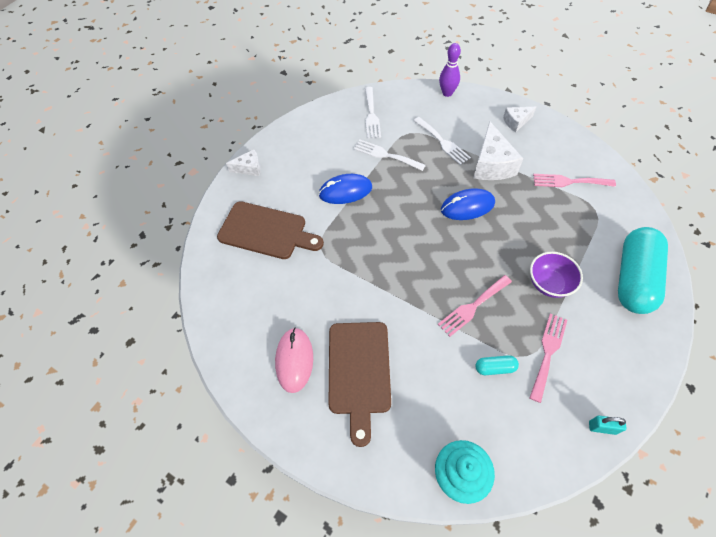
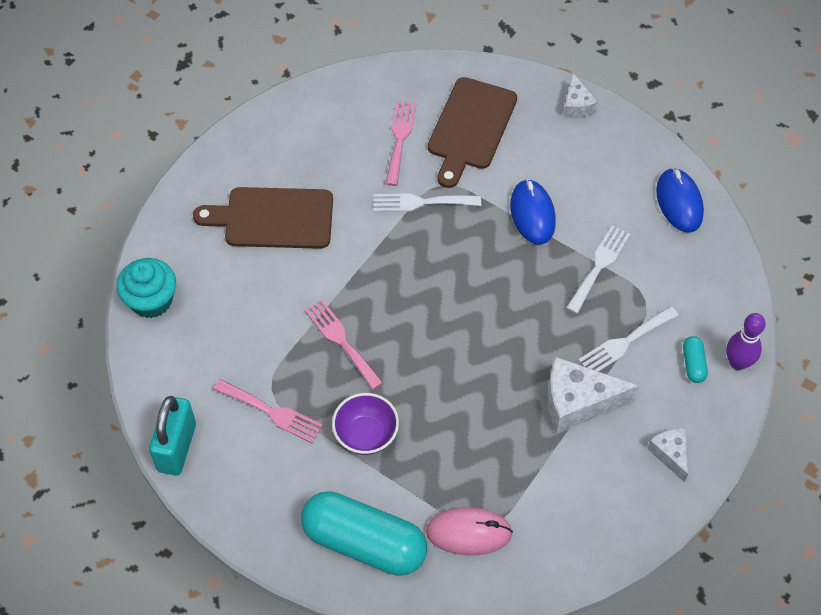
camera: 90 degrees right, 0 degrees up
pink mouse [275,328,313,393] -> pink mouse moved to [426,507,513,556]
white fork [365,87,381,139] -> white fork moved to [373,193,481,212]
blue mouse [441,188,495,220] -> blue mouse moved to [656,168,704,232]
turquoise capsule [475,355,519,375] -> turquoise capsule moved to [683,336,708,383]
pink fork [533,174,616,187] -> pink fork moved to [385,100,417,186]
turquoise padlock [589,416,626,435] -> turquoise padlock [149,396,196,476], size x2.02

